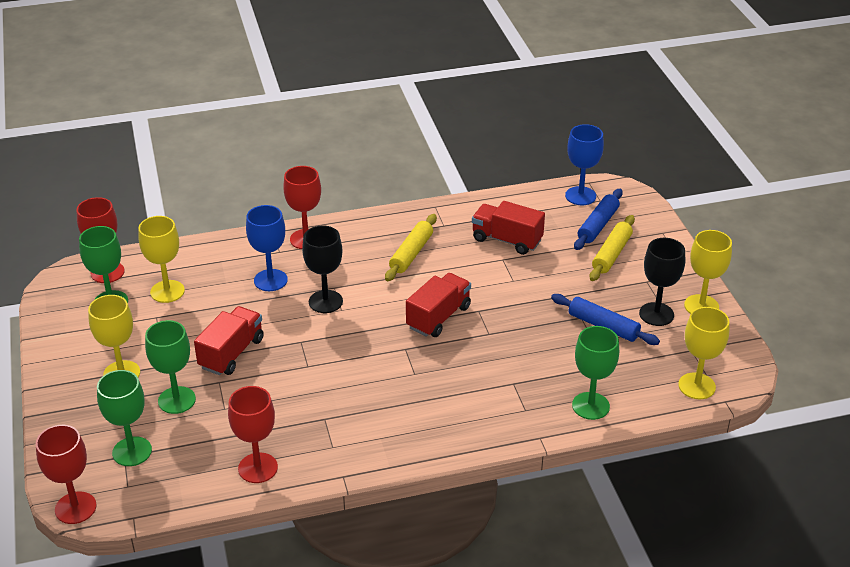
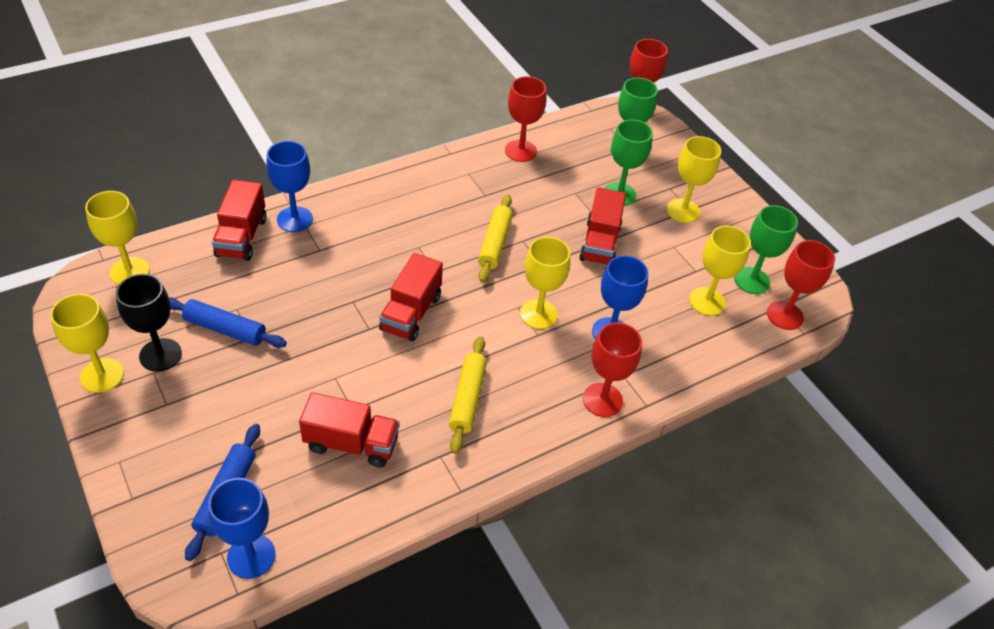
camera: 160 degrees right, 10 degrees up
black goblet [302,225,343,313] -> yellow goblet [520,237,570,329]
green goblet [572,326,619,420] -> red truck [212,180,267,261]
yellow rolling pin [589,215,635,281] -> yellow rolling pin moved to [478,195,513,283]
none -> blue goblet [266,141,313,232]

